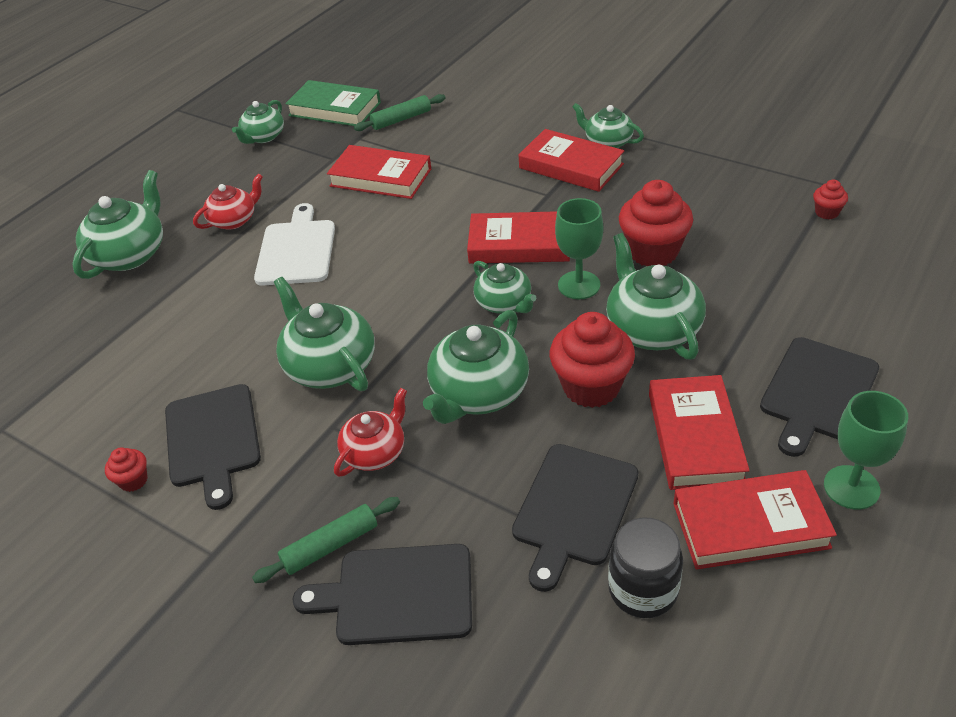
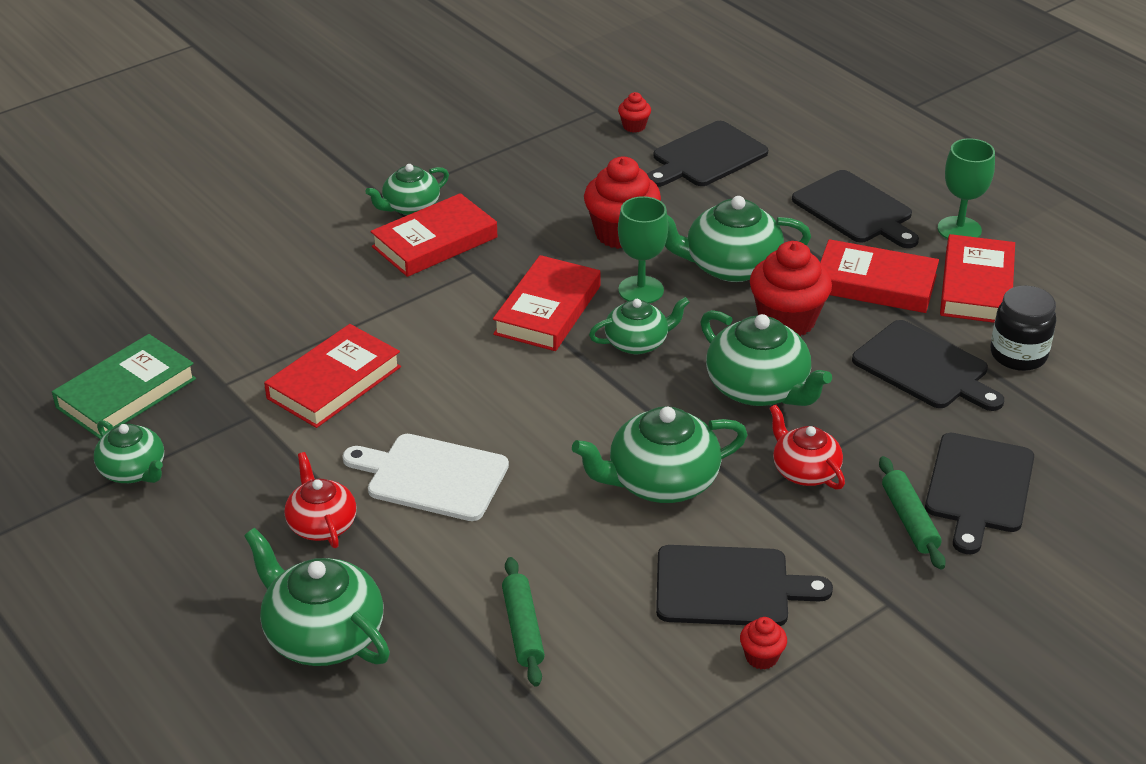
camera: 75 degrees left, 5 degrees down
green rolling pin [354,94,446,131] -> green rolling pin moved to [502,557,545,687]
none -> black cutting board [647,121,768,187]

